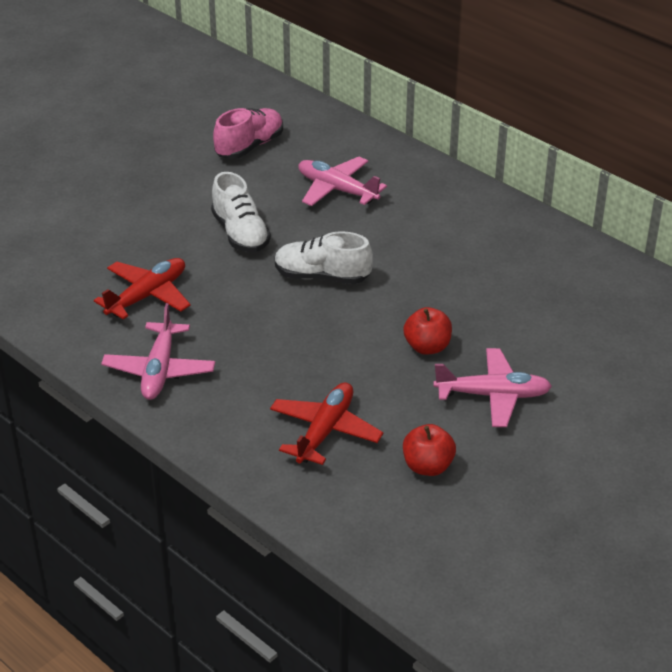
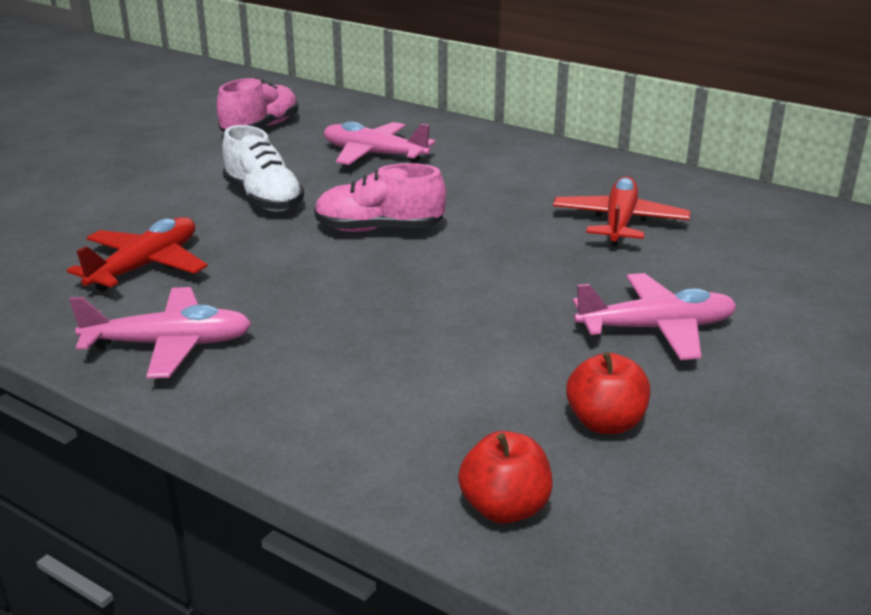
camera: 10 degrees left, 10 degrees down
pink plane [101,303,215,400] -> pink plane turned 90 degrees counterclockwise [69,287,252,379]
red plane [270,382,383,465] -> red plane moved to [553,176,690,247]
white shoe [275,231,373,284] -> pink shoe [314,163,446,232]
red apple [403,307,452,355] -> red apple moved to [458,431,552,524]

